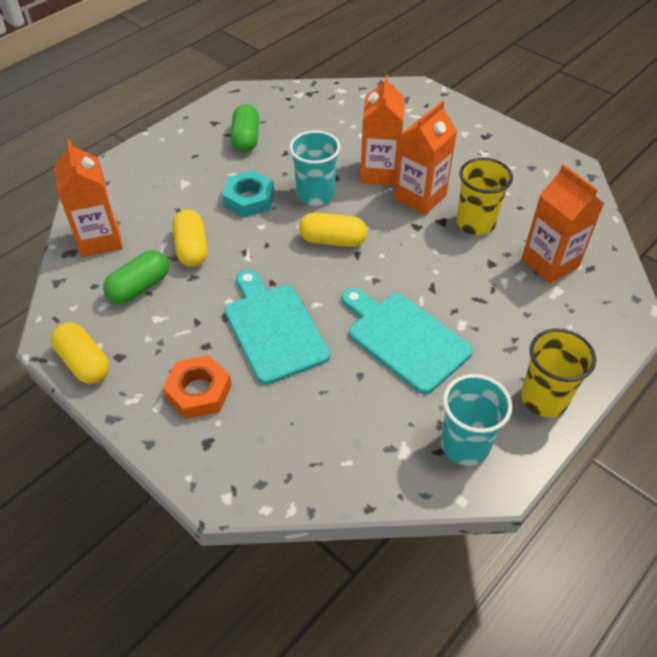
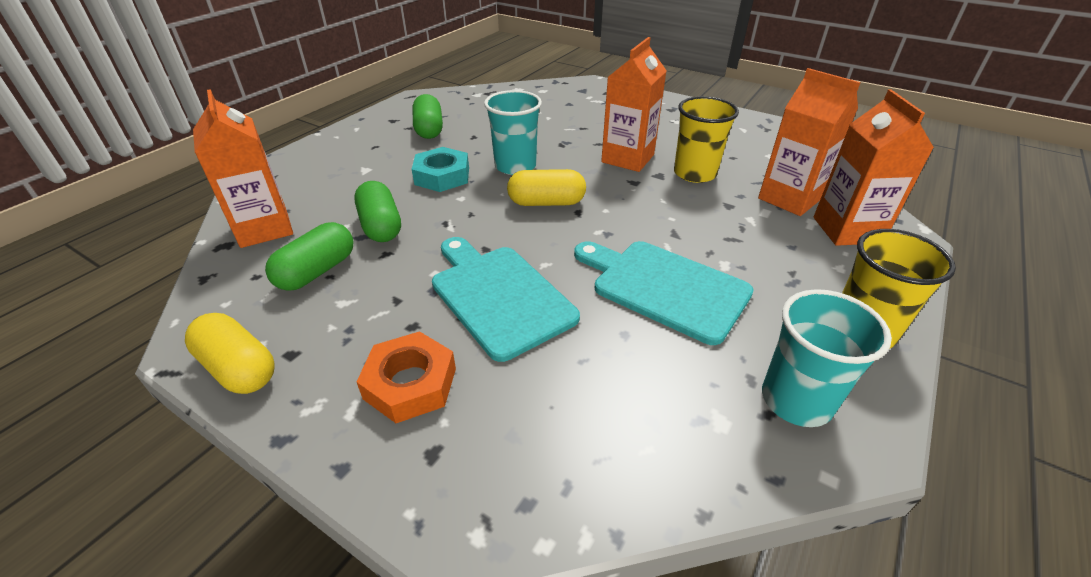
camera: 10 degrees left, 10 degrees down
yellow capsule [173,210,208,267] -> green capsule [354,181,401,242]
orange carton [360,74,405,186] -> orange carton moved to [814,90,934,246]

